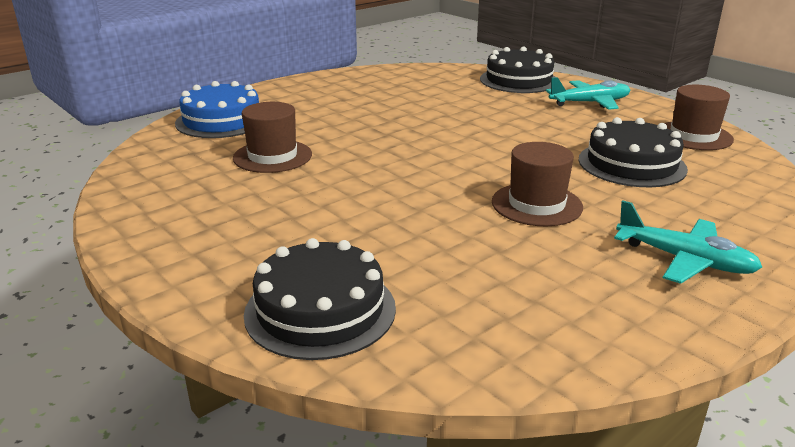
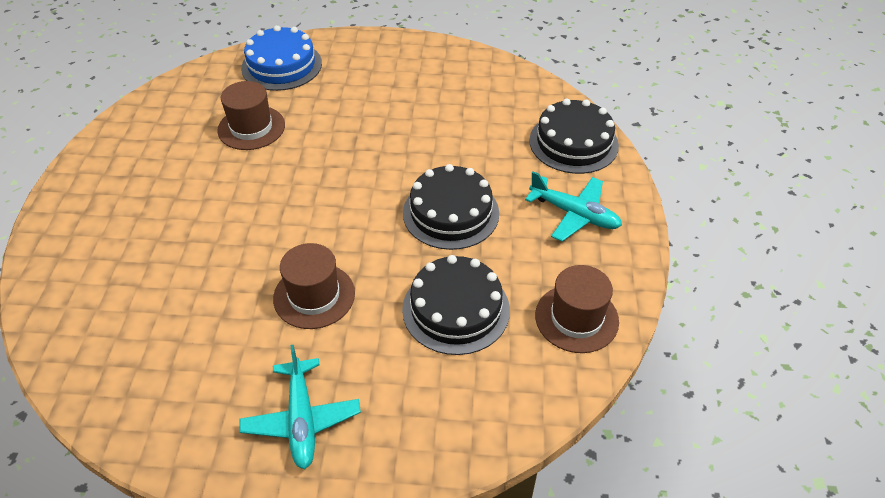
camera: 45 degrees right, 20 degrees up
black cake [244,238,396,360] -> black cake moved to [403,164,499,250]

